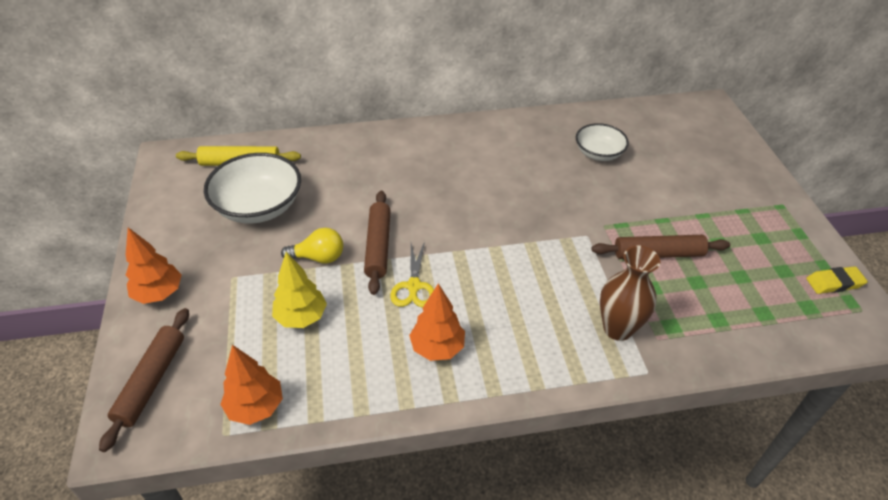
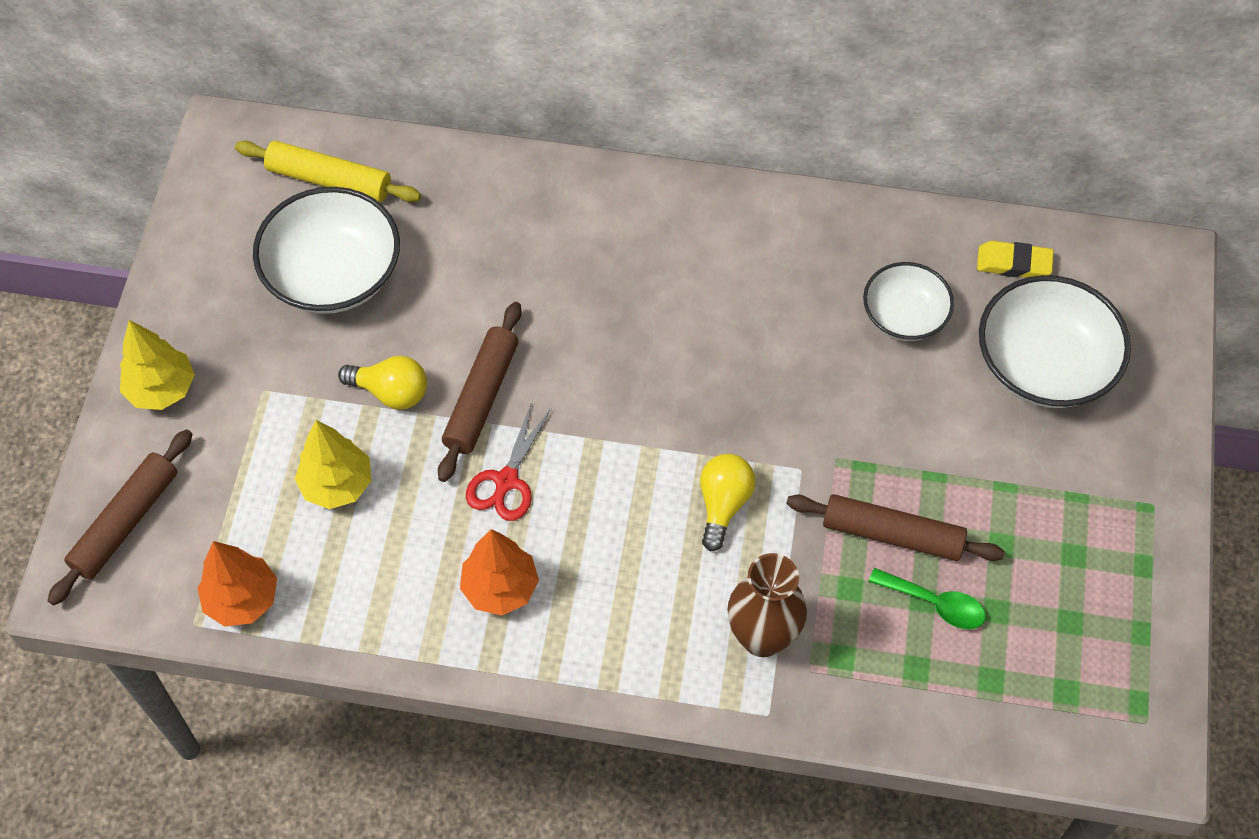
camera: 20 degrees right, 15 degrees up
orange tree [126,227,182,304] -> yellow tree [120,320,195,410]
yellow scissors [390,241,434,307] -> red scissors [466,402,551,521]
yellow eraser [806,266,868,294] -> yellow eraser moved to [977,241,1054,278]
none -> yellow light bulb [700,454,756,552]
none -> green spoon [868,568,986,629]
none -> white bowl [979,275,1131,408]

